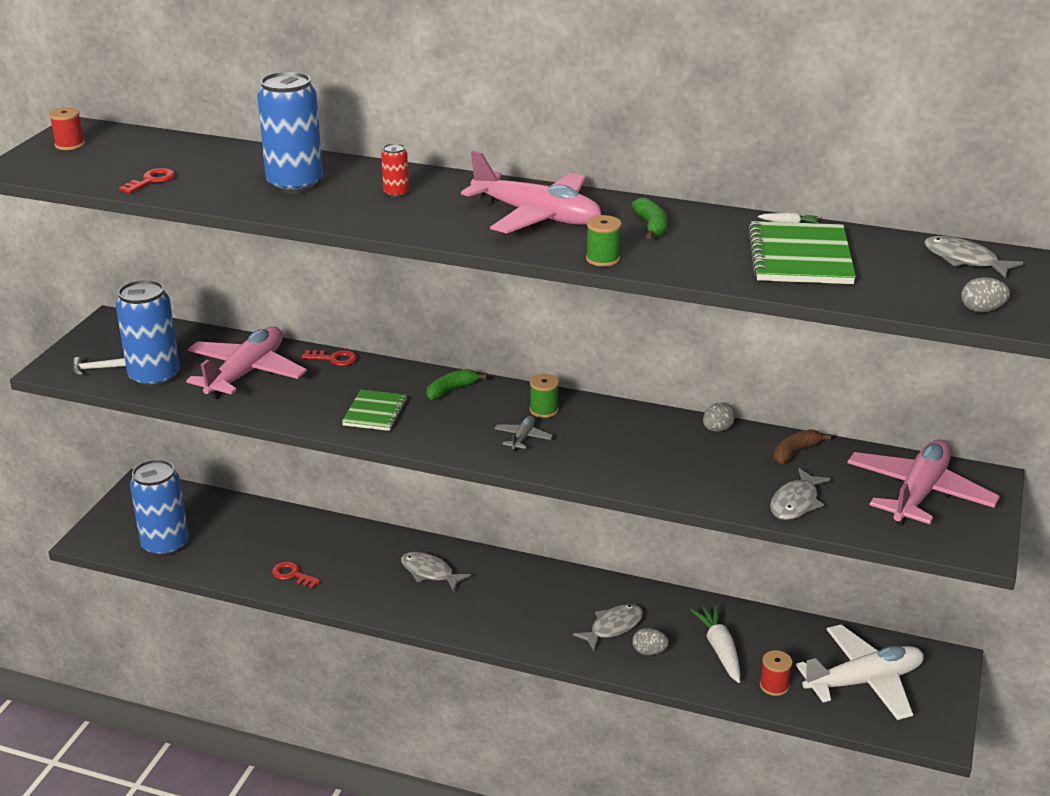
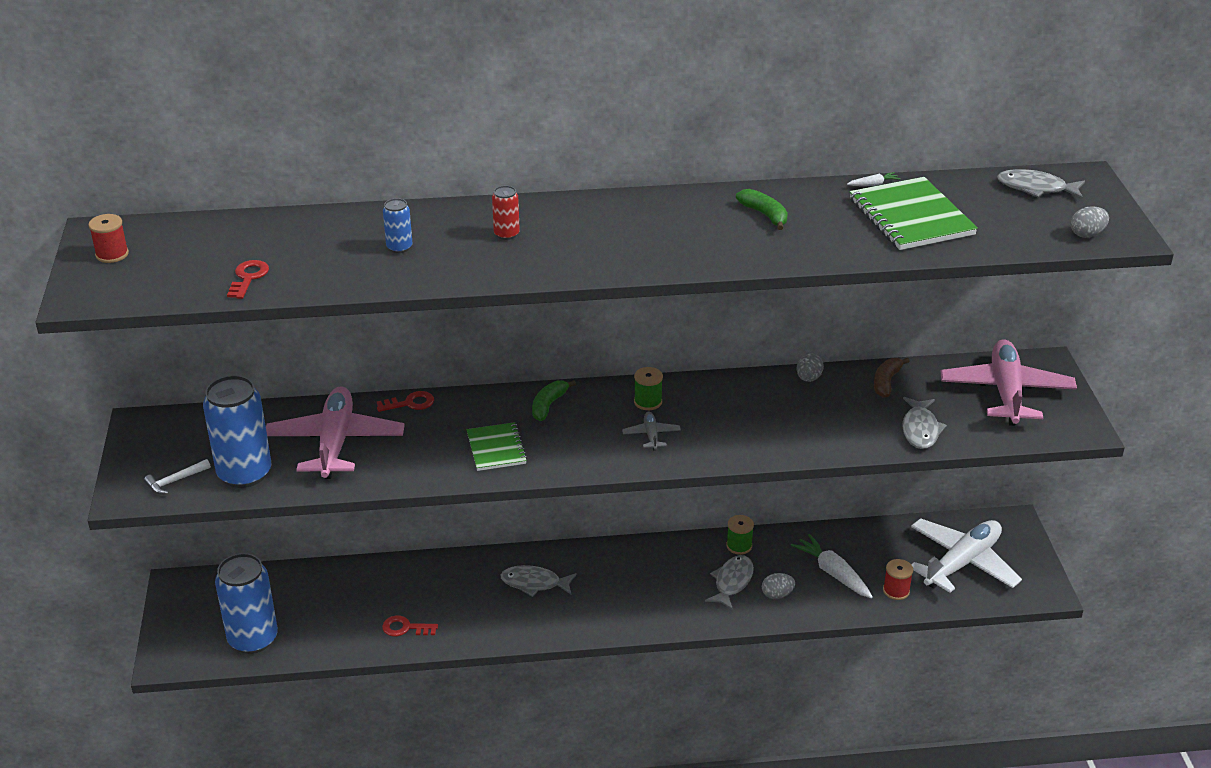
camera: 25 degrees left, 5 degrees up
blue can [257,71,323,194] -> blue can [383,198,412,253], size x0.45
pink plane [461,151,601,234] -> none
green spool [586,215,622,267] -> green spool moved to [726,515,754,555]

